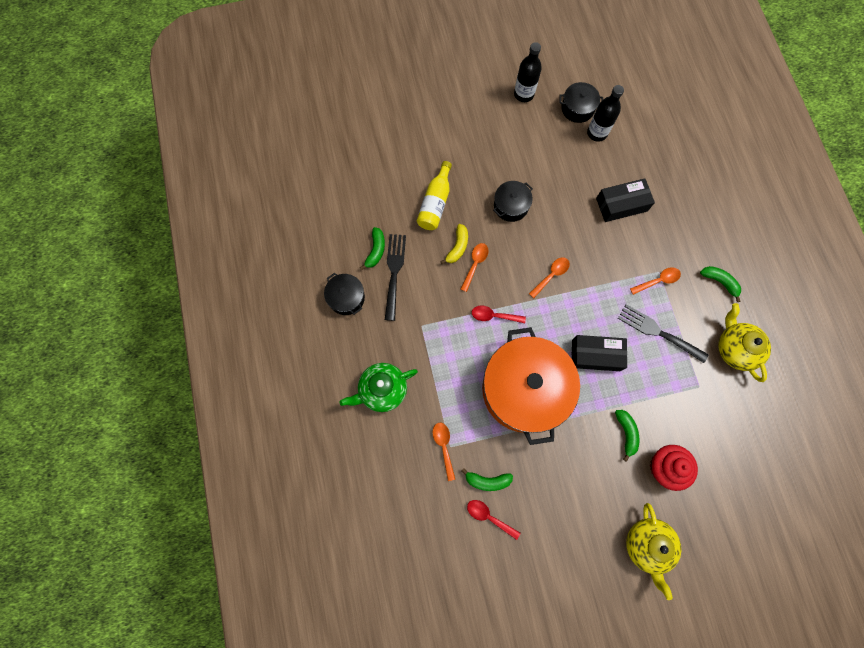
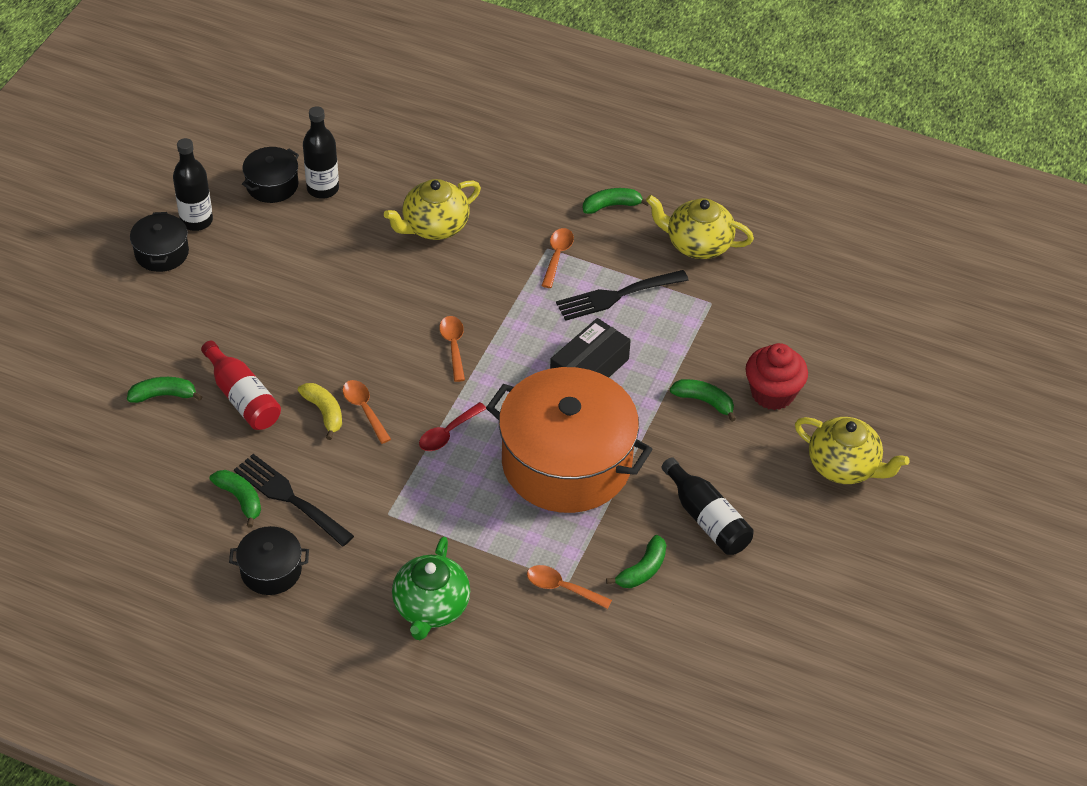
camera: 55 degrees left, 25 degrees down
yellow bottle [417,161,452,230] -> red bottle [201,341,281,430]
red spoon [467,500,521,540] -> none
black pot [493,181,533,222] -> black pot moved to [130,212,189,272]
black box [596,178,655,222] -> yellow teapot [384,179,481,240]
none -> green banana [127,377,203,403]
none -> black bottle [661,457,754,555]

